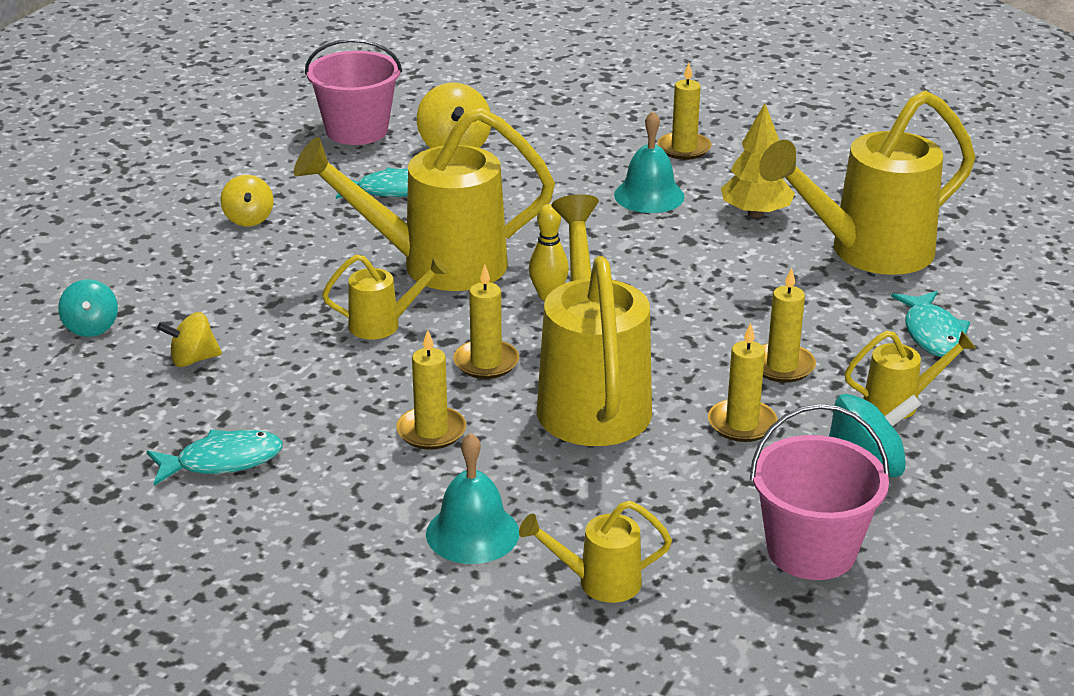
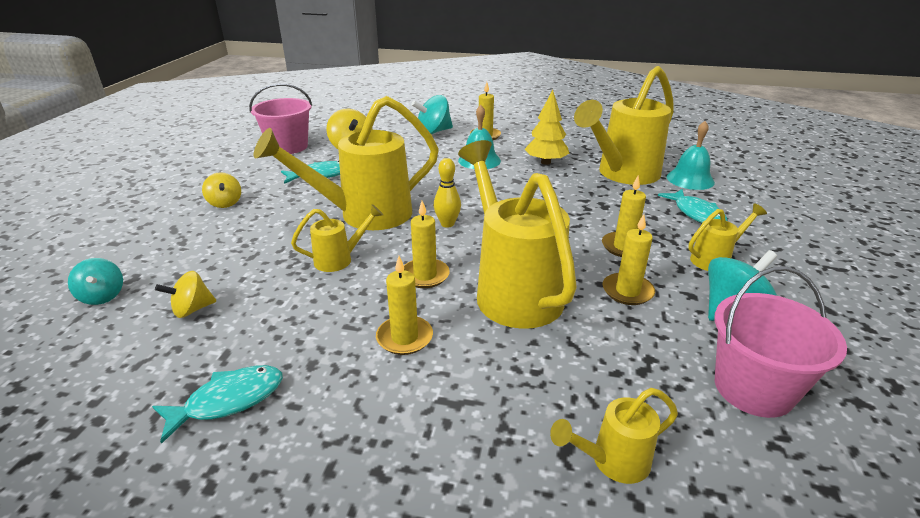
camera: 15 degrees left, 0 degrees up
turquoise bell [426,433,519,564] -> turquoise bell moved to [666,121,715,190]
none -> turquoise spinning top [411,95,453,134]

